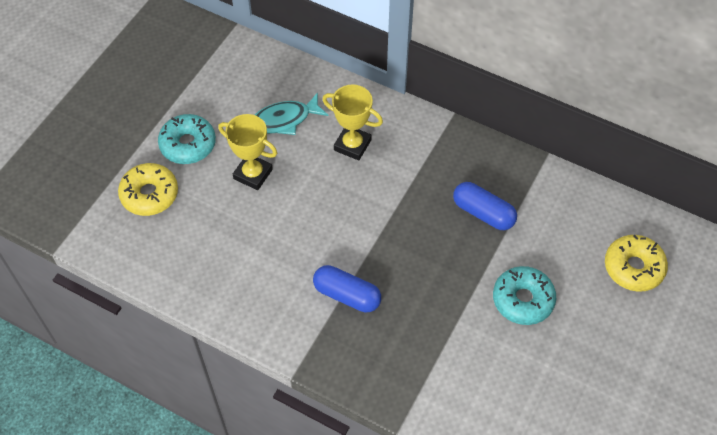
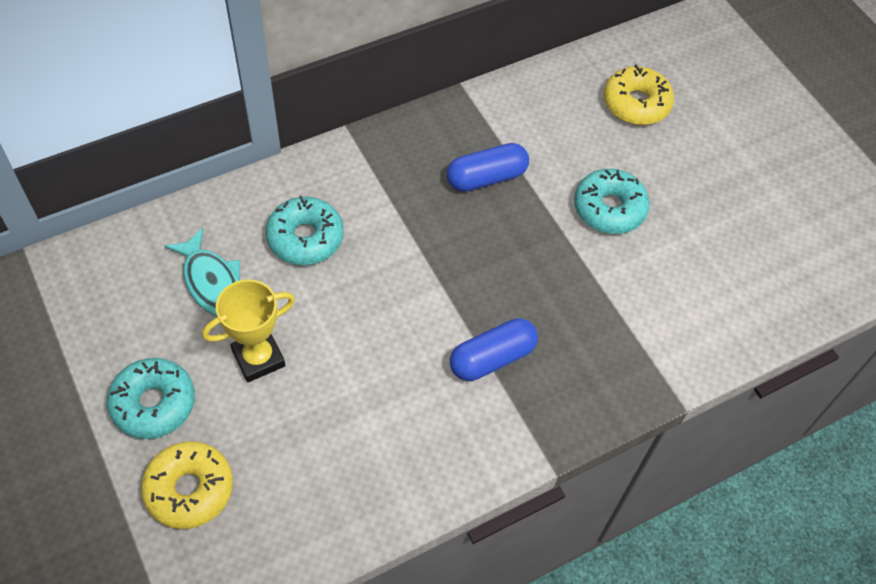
camera: 60 degrees left, 0 degrees up
turquoise fish [255,92,329,135] -> turquoise fish turned 45 degrees counterclockwise [164,228,240,316]
yellow trophy [322,84,383,161] -> turquoise donut [265,196,344,265]

